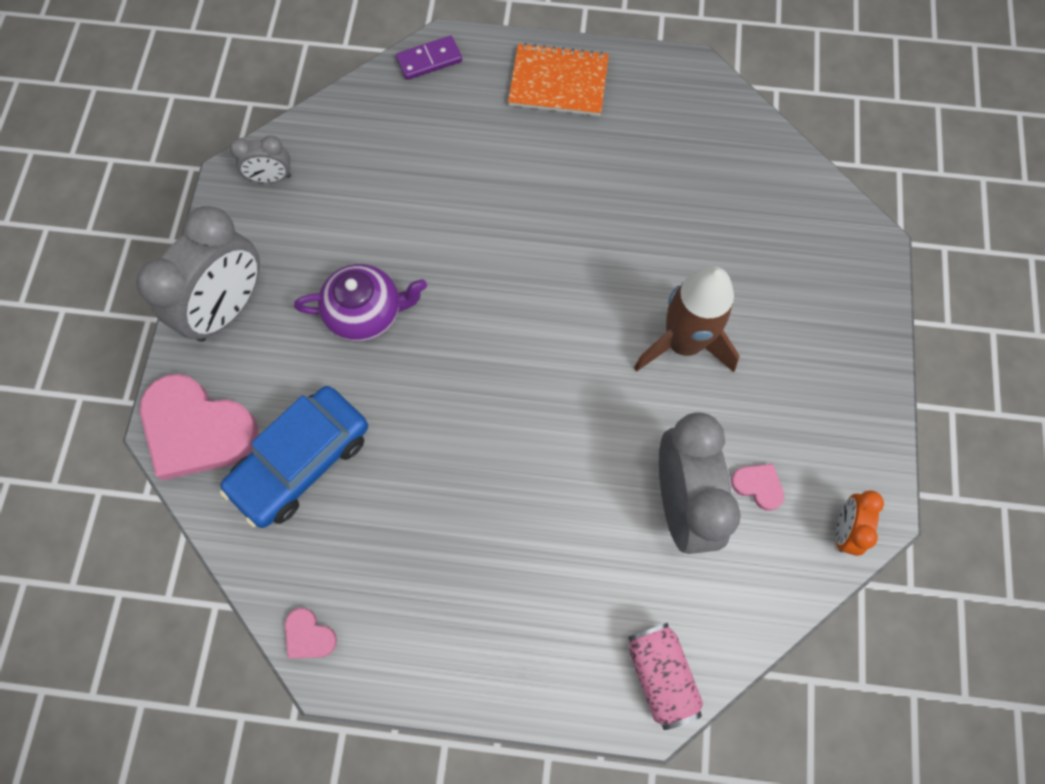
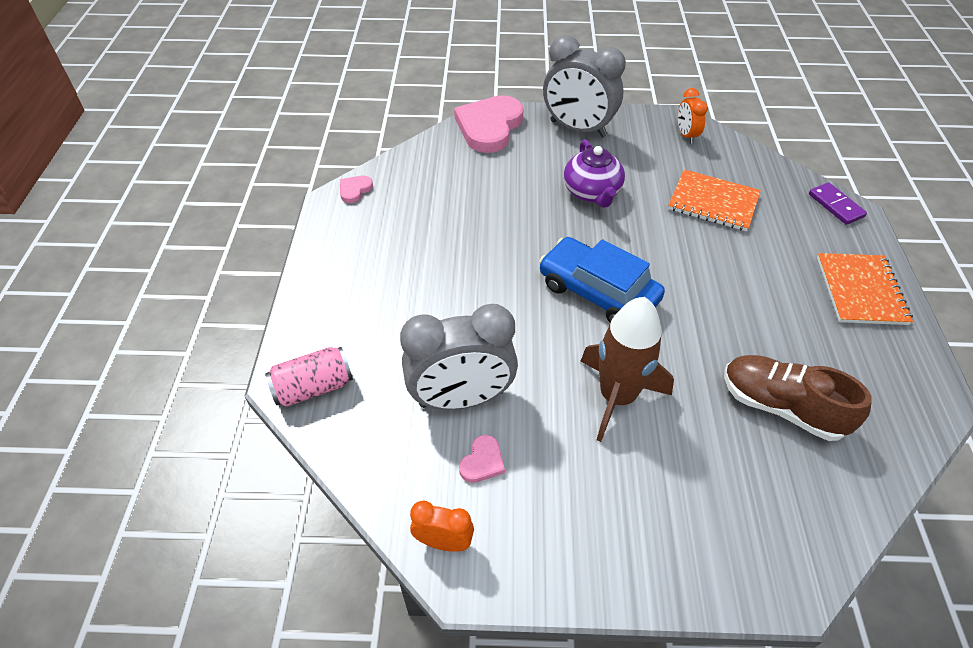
camera: 85 degrees right, 20 degrees down
blue car [220,386,368,528] -> blue car moved to [539,237,665,322]
grey clock [230,136,291,183] -> orange clock [678,88,708,144]
none -> orange notebook [668,169,761,232]
none -> brown shoe [724,355,872,441]

